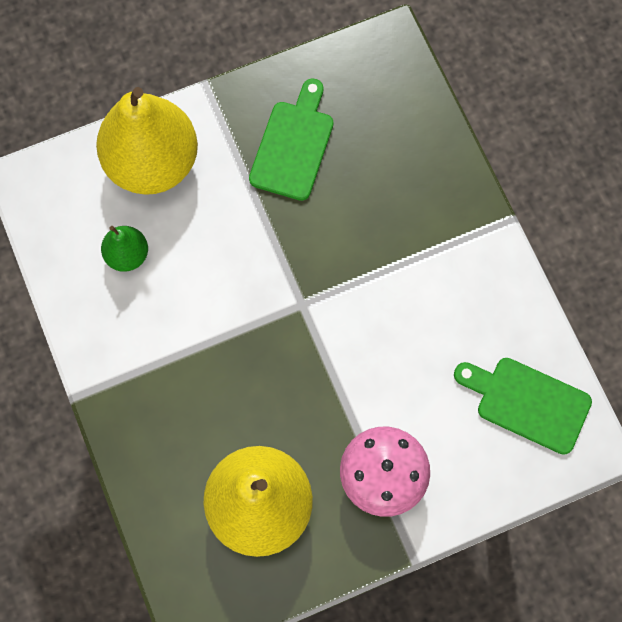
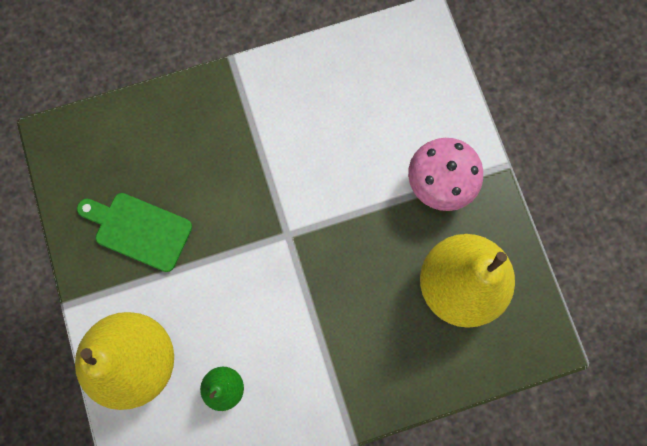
camera: 85 degrees left, 5 degrees up
green cutting board [454,358,592,455] -> none

